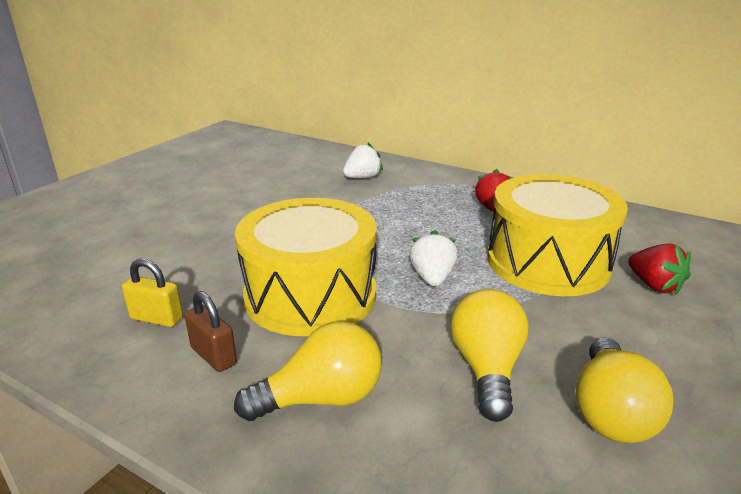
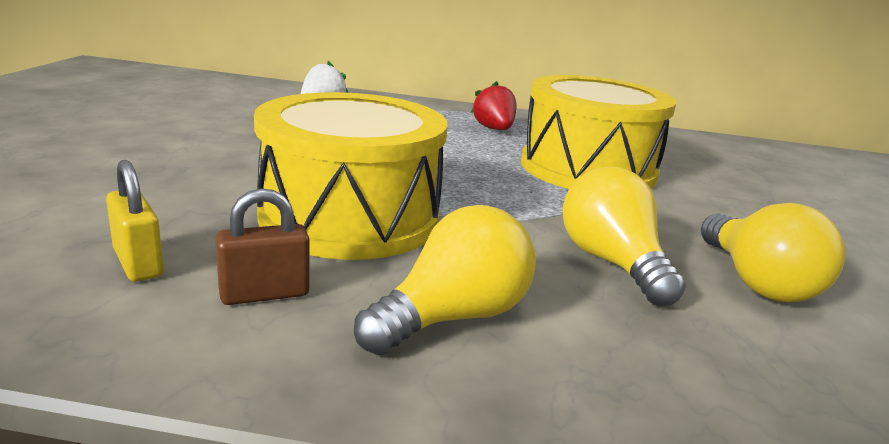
camera: 25 degrees left, 5 degrees down
yellow padlock [122,259,183,327] -> yellow padlock turned 60 degrees clockwise [106,160,164,282]
brown padlock [184,291,237,372] -> brown padlock turned 45 degrees counterclockwise [215,188,310,305]
white strawberry [409,230,458,287] -> none
red strawberry [628,243,691,295] -> none

